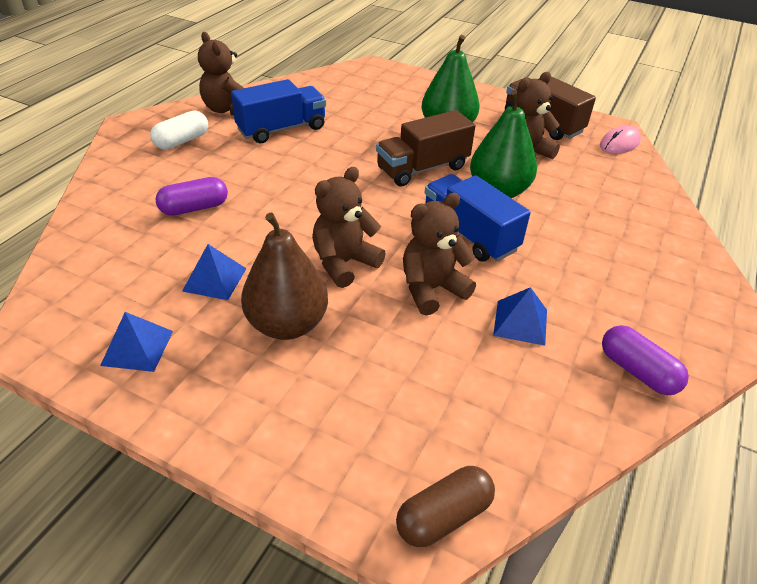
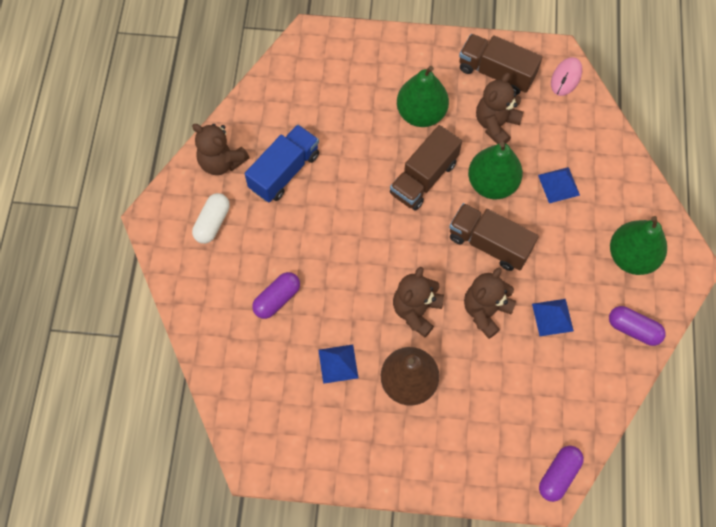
camera: 20 degrees left, 25 degrees up
blue pyramid [100,312,173,372] -> blue pyramid moved to [538,167,580,203]
brown capsule [396,466,495,547] -> purple capsule [539,446,584,502]
blue truck [425,174,531,261] -> brown truck [449,203,539,271]
none -> green pear [610,216,667,275]

